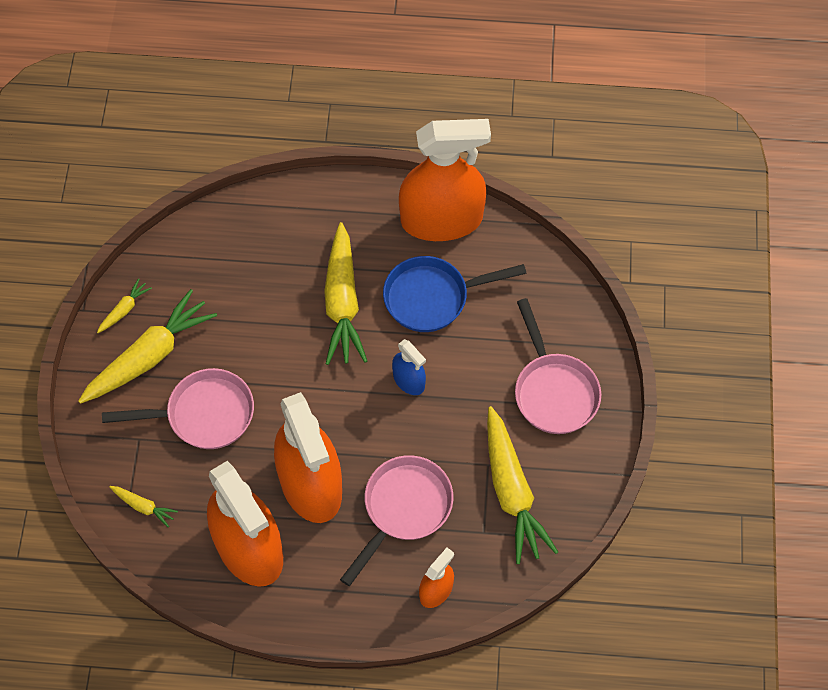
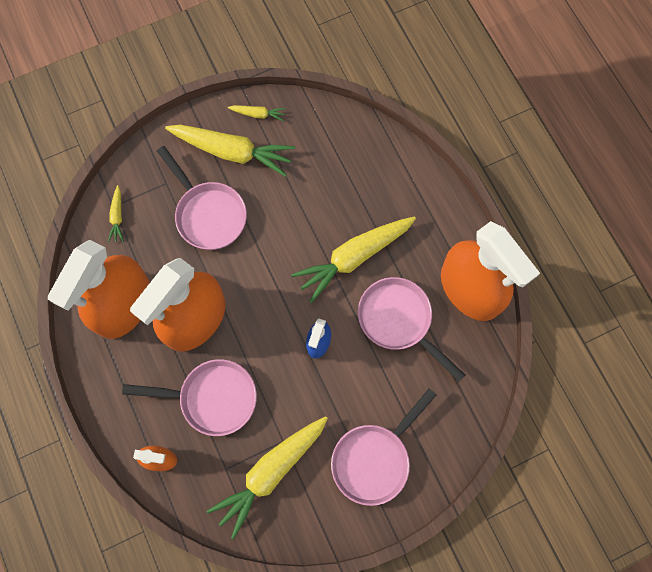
camera: 60 degrees right, 10 degrees up
blue pan [383,256,527,332] -> pink pan [358,277,466,382]

